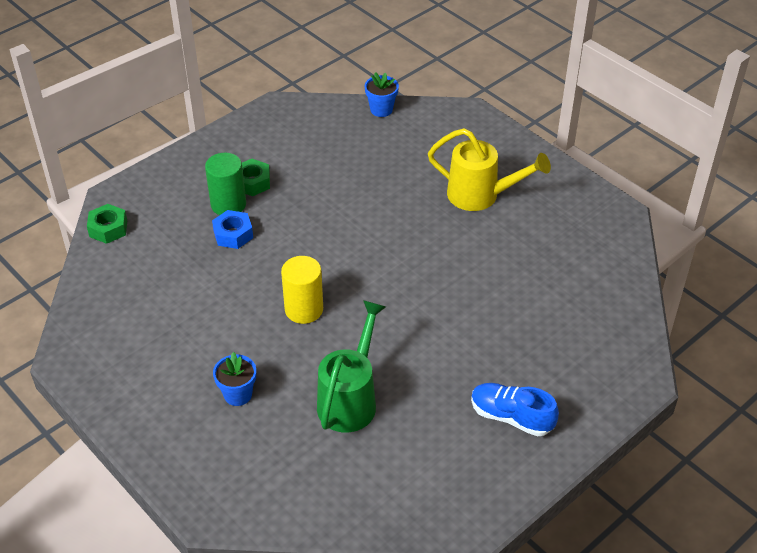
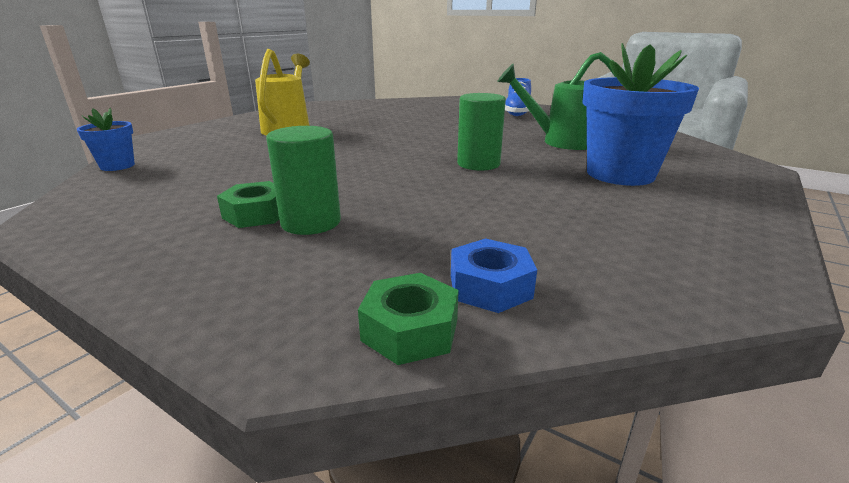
camera: 105 degrees left, 20 degrees down
blue nut [212,210,253,249] -> blue nut moved to [451,238,537,313]
blue flower pot [213,352,256,406] -> blue flower pot [582,43,699,186], size x2.04
yellow cylinder [281,256,323,324] -> green cylinder [457,93,506,171]

